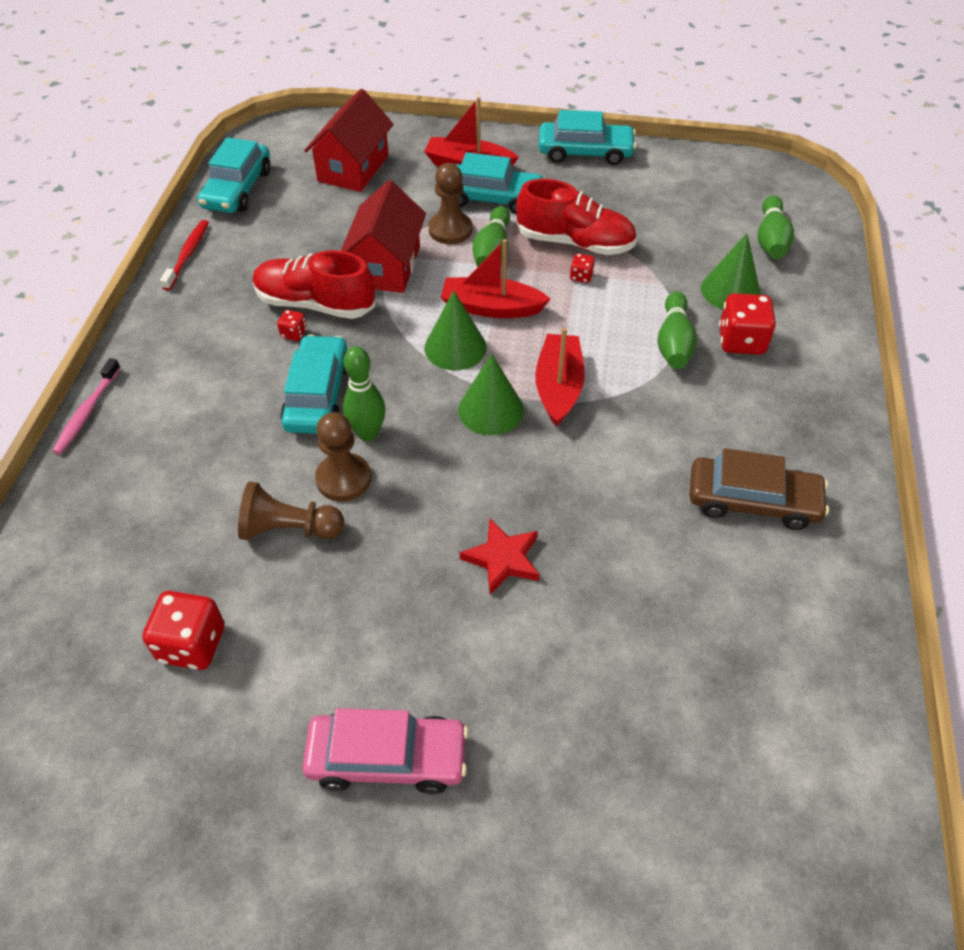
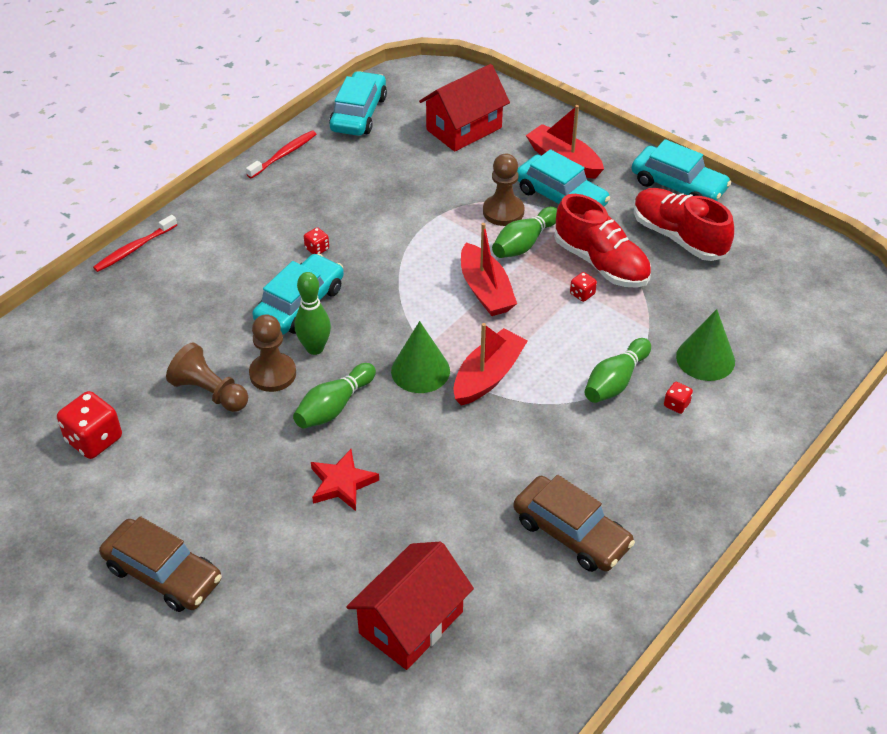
camera: 30 degrees right, 5 degrees down
pink toothbrush [52,358,121,454] -> red toothbrush [93,215,177,272]
turquoise car [198,137,271,213] -> turquoise car turned 150 degrees clockwise [329,71,387,136]
red shoe [252,250,375,319] -> red shoe moved to [634,188,734,261]
pink car [302,708,469,794] -> brown car [99,516,222,612]
red house [341,180,426,293] -> red house moved to [346,542,474,670]
green cone [425,290,487,370] -> none
red boat [440,239,551,318] -> red boat turned 150 degrees counterclockwise [461,223,517,316]
red dice [719,293,776,355] -> red dice [664,382,693,414], size x0.49
green bowling pin [758,195,794,259] -> green bowling pin moved to [293,363,376,429]

